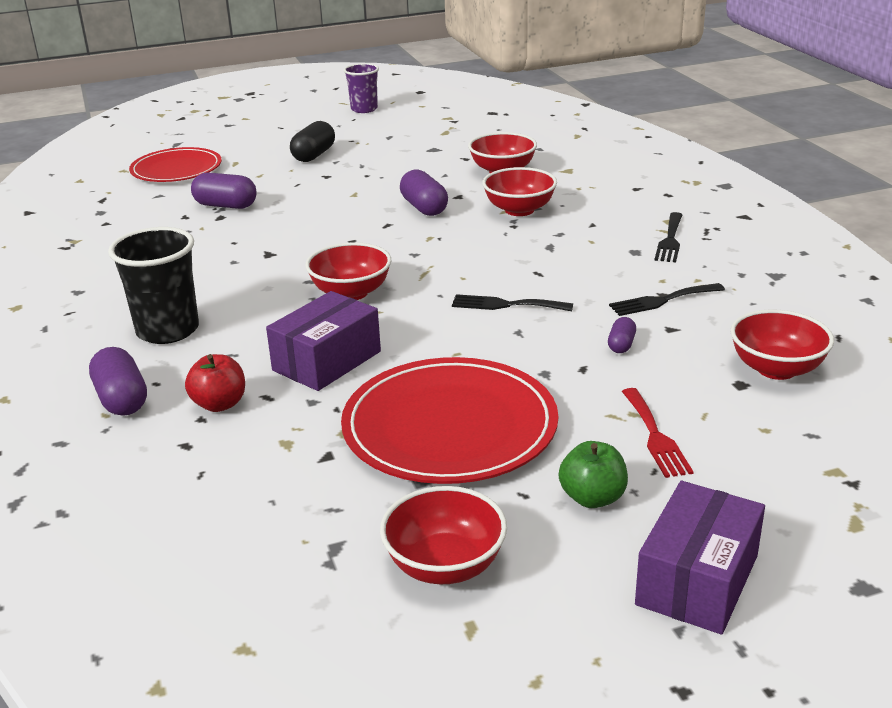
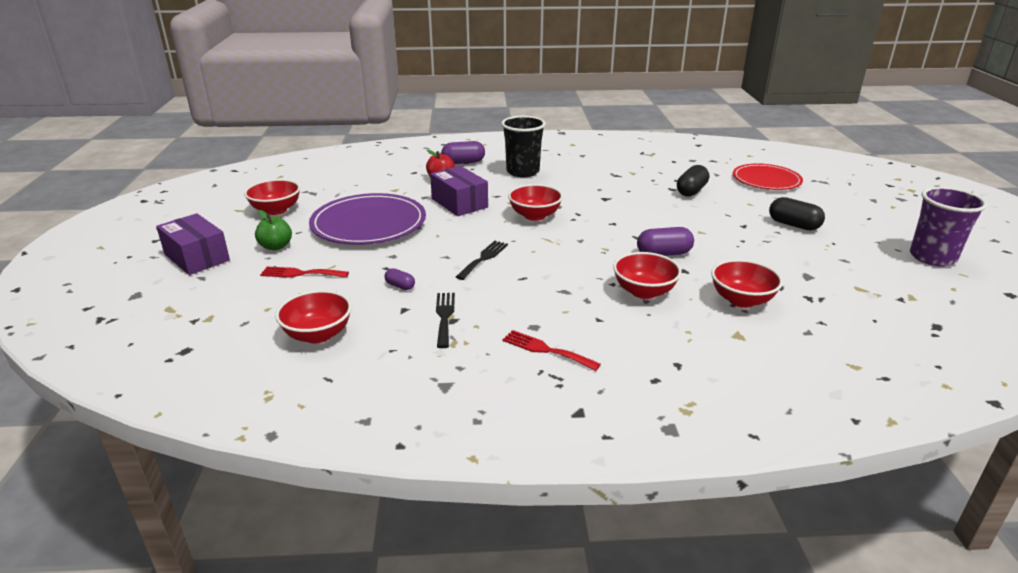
camera: 105 degrees right, 0 degrees up
purple capsule [191,172,257,209] -> black capsule [677,165,709,197]
red plate [341,357,558,484] -> purple plate [309,193,426,245]
purple cup [344,63,379,113] -> purple cup [910,187,987,267], size x1.51
black fork [654,212,682,263] -> red fork [502,330,601,371]

